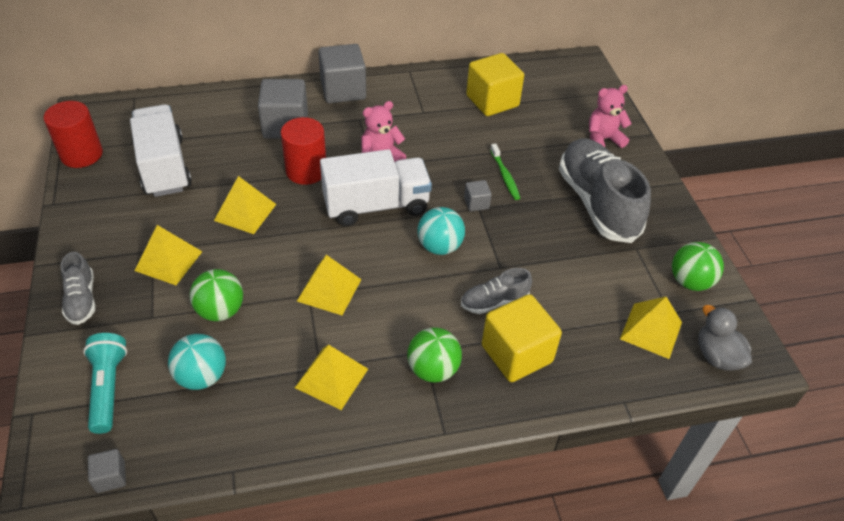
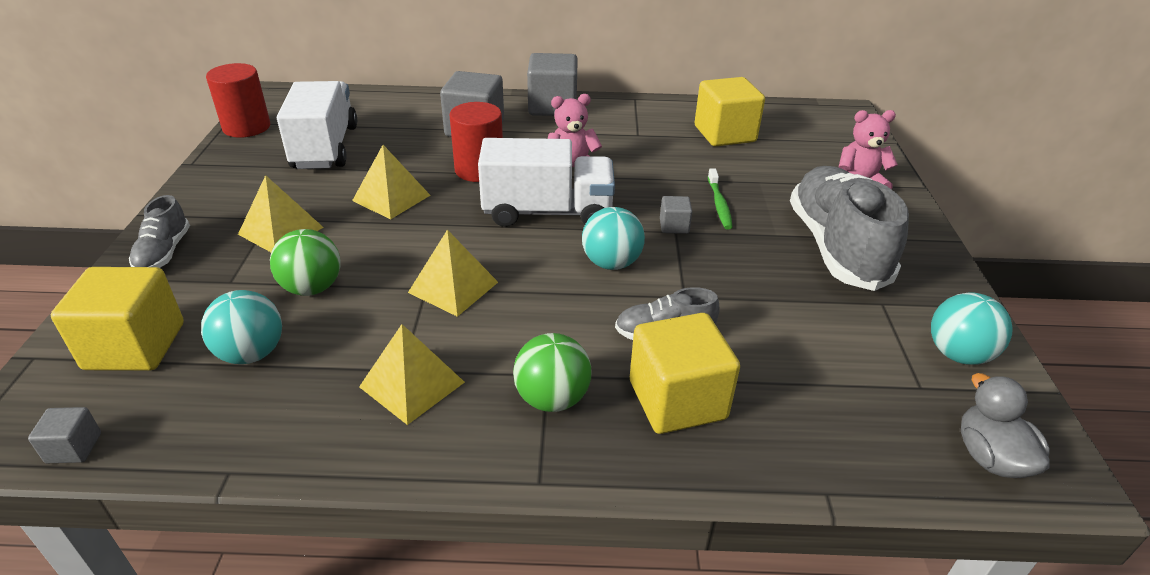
camera: 15 degrees right, 10 degrees down
turquoise flashlight [83,333,127,434] -> yellow cube [51,267,184,371]
yellow pyramid [620,297,682,359] -> none
green ball [672,242,724,291] -> turquoise ball [931,292,1013,365]

